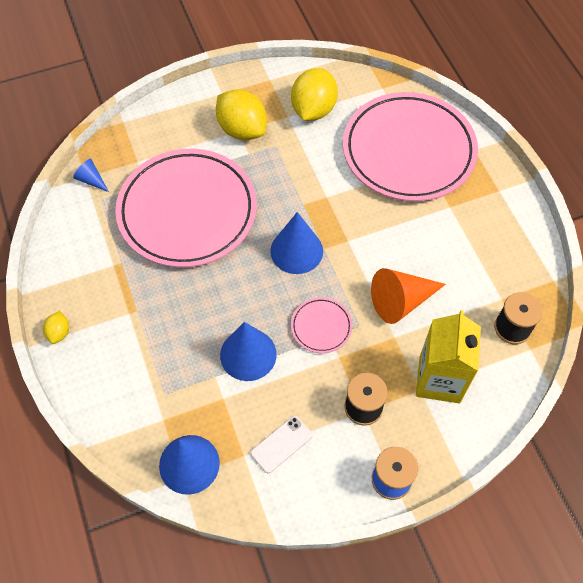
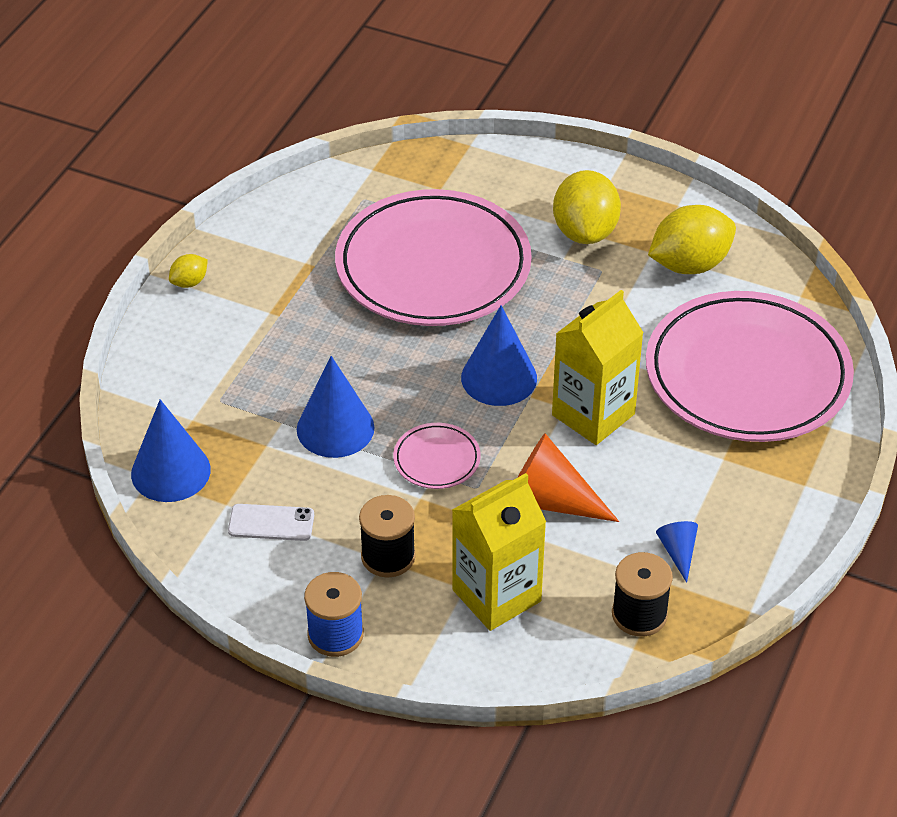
camera: 45 degrees right, 15 degrees down
blue cone [73,159,109,192] -> blue cone moved to [656,521,698,583]
none -> yellow carton [552,290,644,445]

